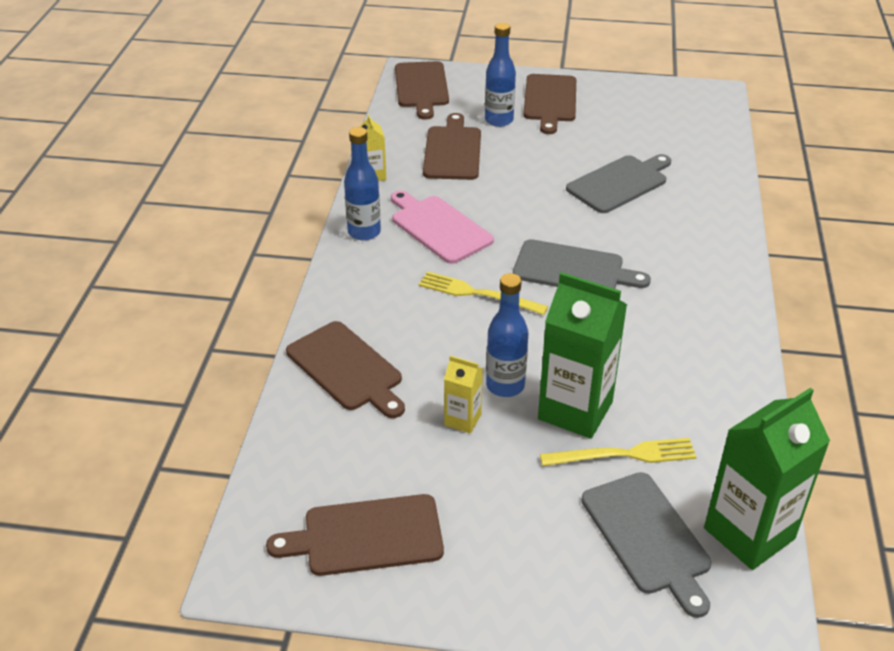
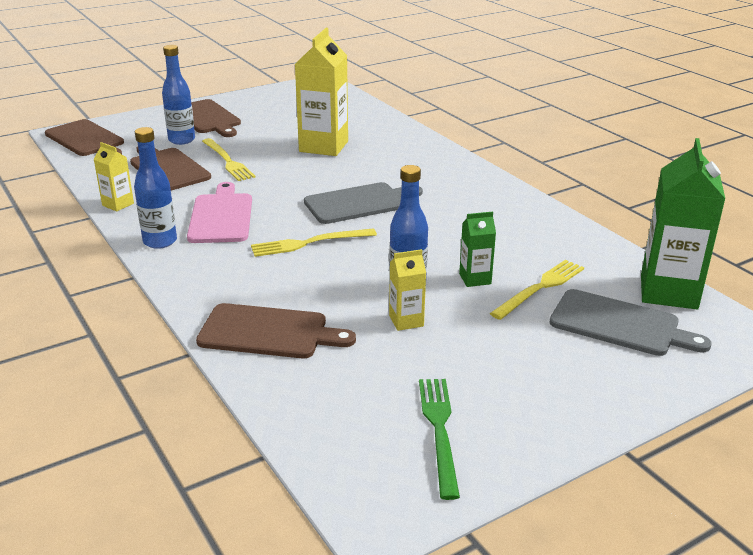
camera: 40 degrees left, 10 degrees down
brown cutting board [266,494,444,576] -> green fork [419,379,460,500]
pink cutting board [391,190,494,264] -> pink cutting board turned 75 degrees clockwise [187,182,252,243]
green carton [538,272,627,439] -> green carton [459,212,496,287], size x0.49
grey cutting board [566,154,671,213] -> yellow carton [295,28,348,156]
none -> yellow fork [202,138,255,181]

